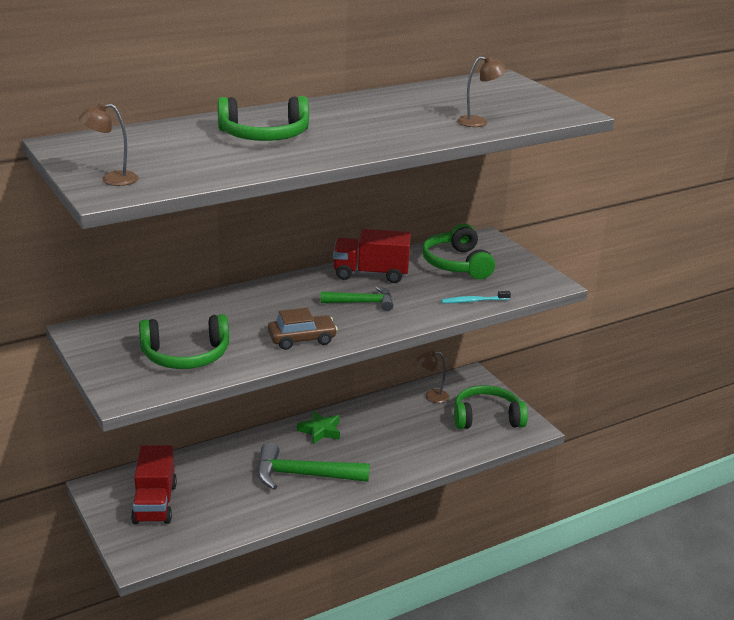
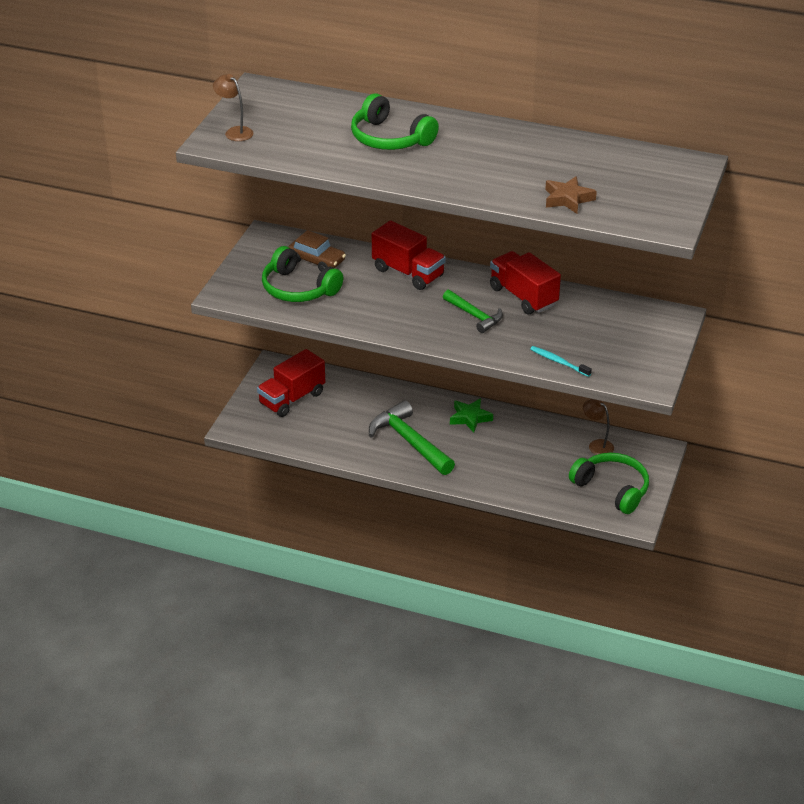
camera: 50 degrees right, 10 degrees up
brown car [268,308,338,350] -> brown car moved to [288,230,346,271]
green headphones [422,224,495,279] -> none
brown lamp [457,56,507,127] -> brown star [545,176,597,214]
none -> red truck [372,220,446,290]

